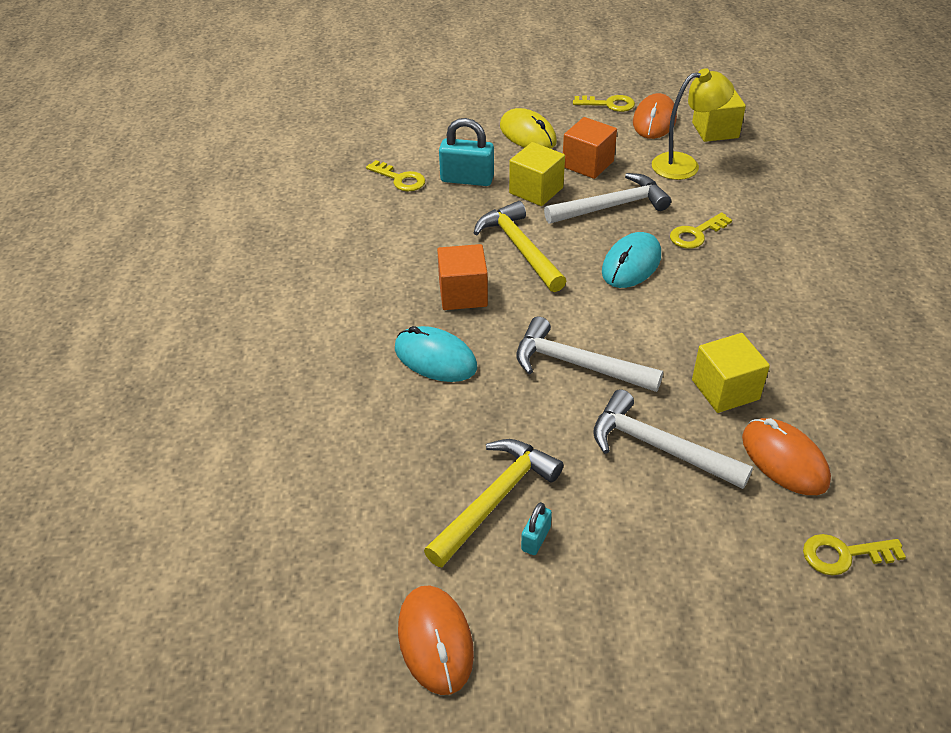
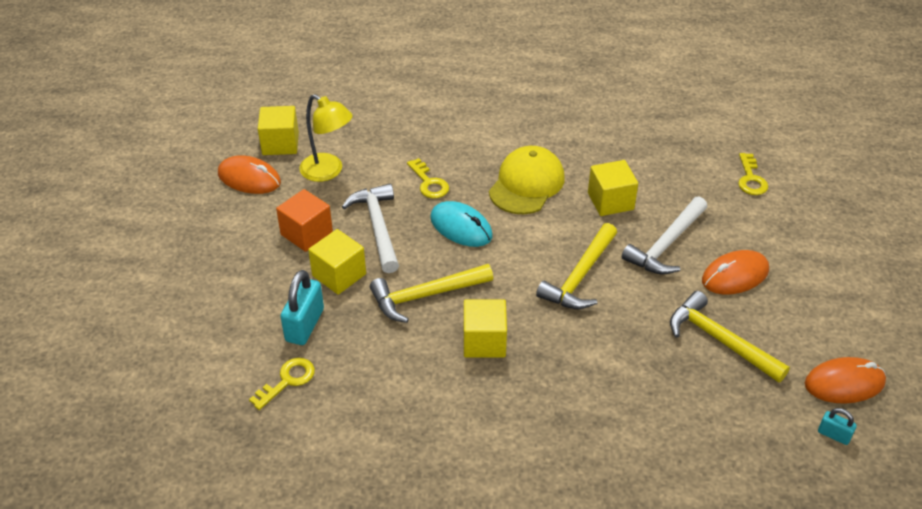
camera: 85 degrees left, 0 degrees up
turquoise mouse [395,326,477,382] -> none
orange cube [437,244,488,310] -> yellow cube [464,299,507,358]
yellow mouse [500,108,557,149] -> none
white hammer [517,316,663,392] -> yellow hammer [536,223,617,309]
turquoise padlock [521,502,552,555] -> turquoise padlock moved to [818,408,857,445]
yellow key [573,95,635,112] -> none
yellow lamp [652,68,734,180] -> yellow lamp turned 135 degrees clockwise [299,94,353,182]
orange mouse [742,418,831,495] -> orange mouse moved to [702,250,769,295]
none -> yellow cap [489,146,565,214]

